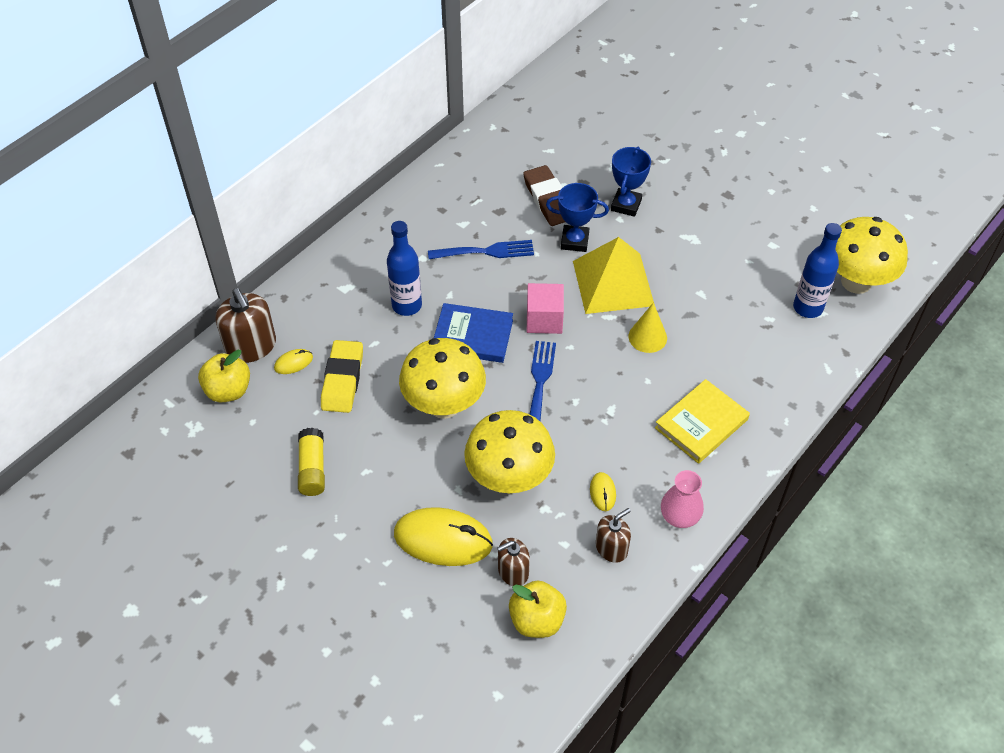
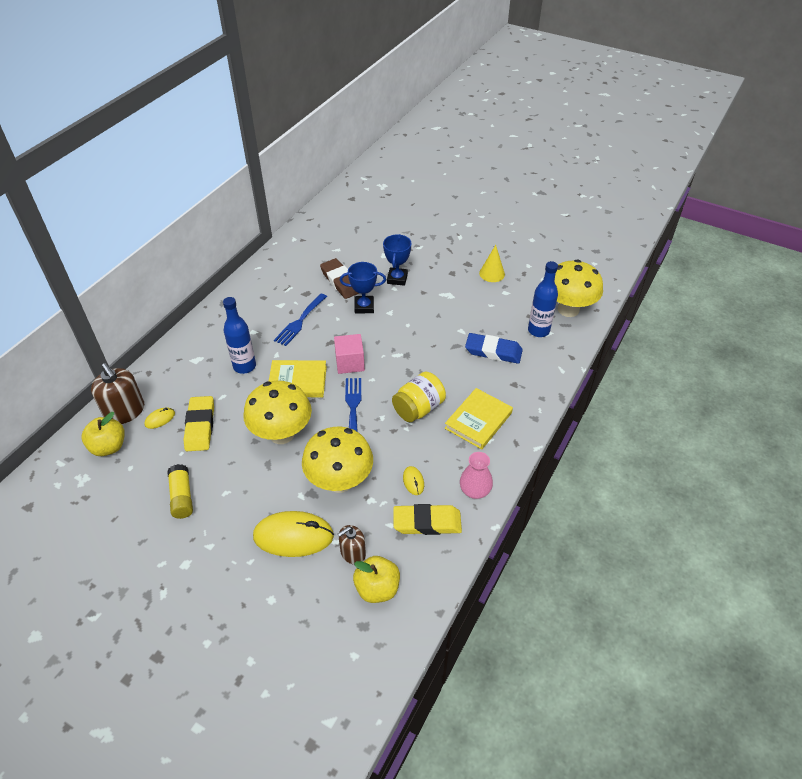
camera: 10 degrees left, 5 degrees down
blue fork [428,240,534,259] -> blue fork turned 135 degrees clockwise [274,294,327,346]
blue book [434,303,513,363] -> yellow book [269,360,327,397]
yellow pyramid [573,237,655,314] -> none
brown soap dispenser [596,508,631,563] -> yellow eraser [393,504,462,535]
yellow cone [628,302,667,353] -> yellow cone moved to [479,245,505,282]
none -> yellow jar [392,372,446,422]
none -> blue eraser [465,333,523,364]

